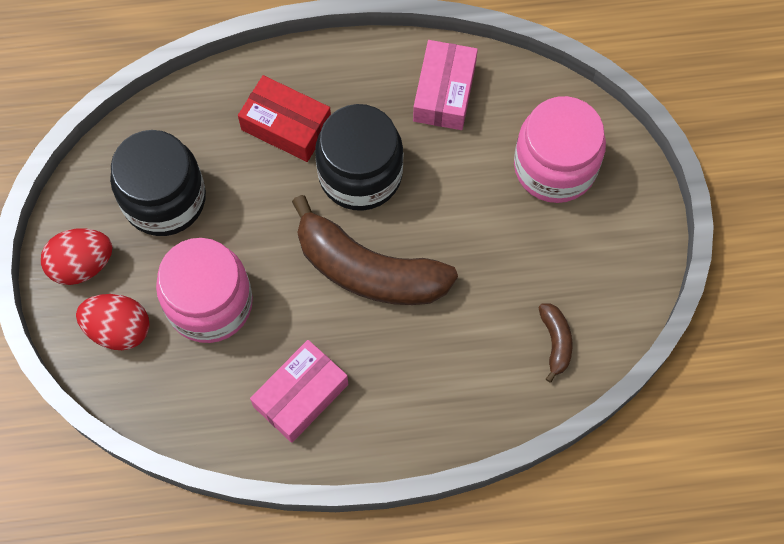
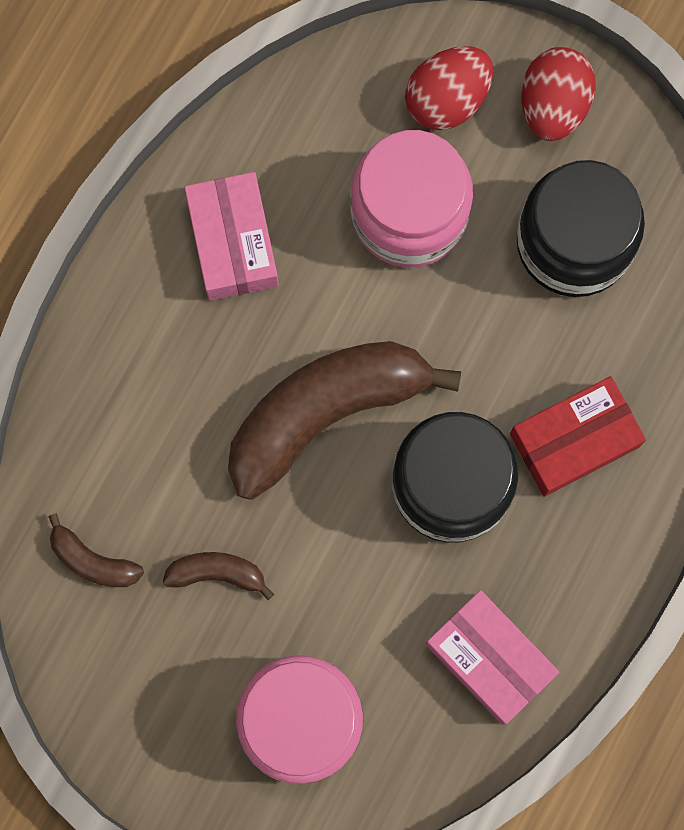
camera: 125 degrees right, 10 degrees up
none -> brown banana [163,552,274,600]

